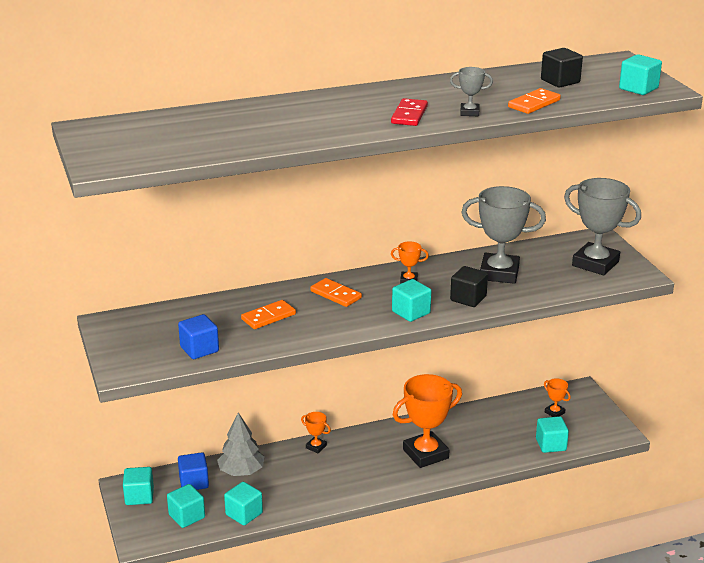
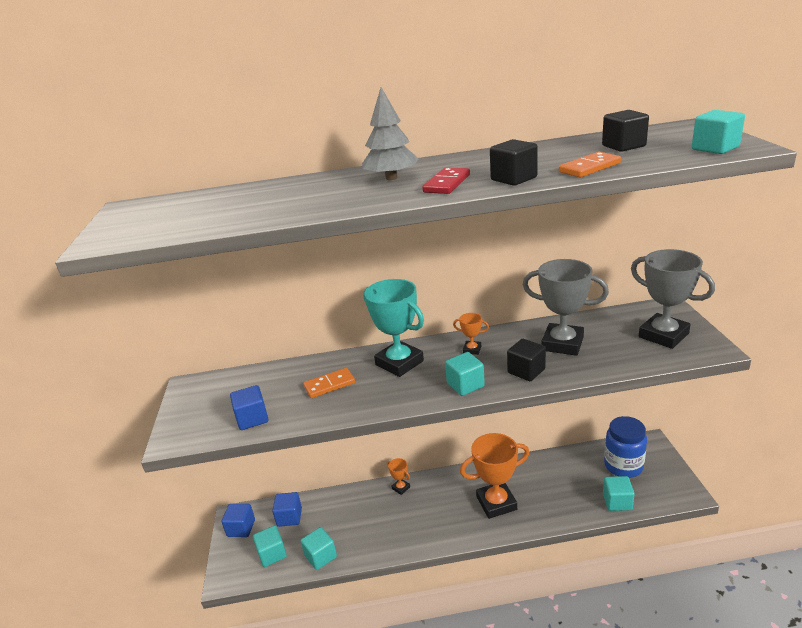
camera: 15 degrees right, 0 degrees up
turquoise cube [123,467,154,505] -> blue cube [221,504,255,537]
grey tree [217,413,265,476] -> grey tree moved to [362,87,419,180]
orange domino [310,278,362,307] -> turquoise trophy [364,279,424,377]
grey trophy [450,67,493,116] -> black cube [490,139,538,186]
orange trophy [544,378,571,417] -> blue jar [604,416,647,478]

